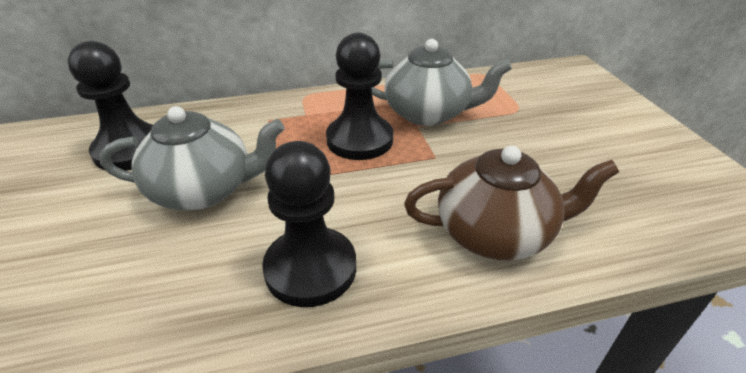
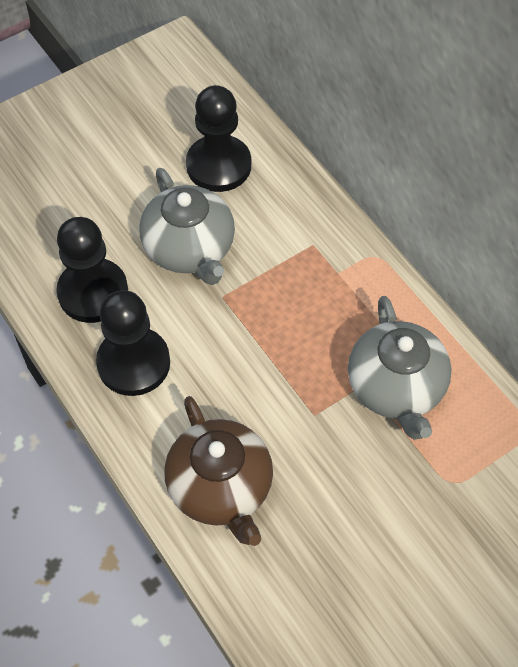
camera: 70 degrees right, 20 degrees up
black pawn [326,33,394,160] -> black pawn moved to [56,217,128,323]

